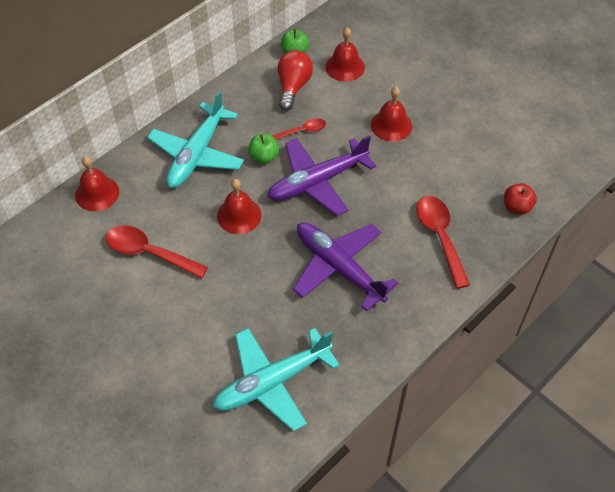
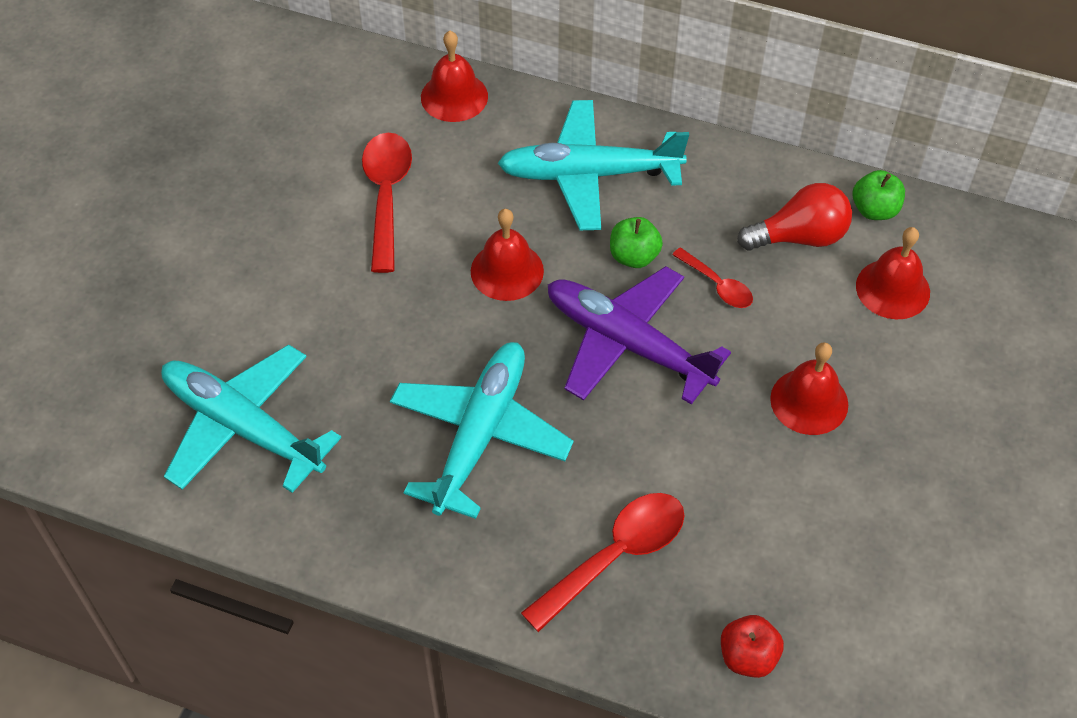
camera: 65 degrees right, 0 degrees up
purple plane [293,222,398,311] -> turquoise plane [390,342,574,519]

